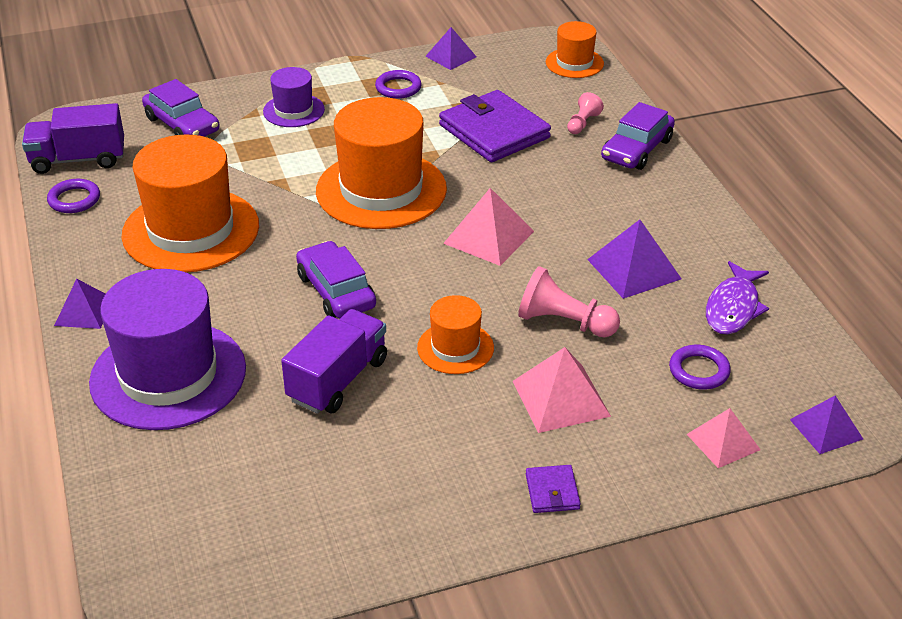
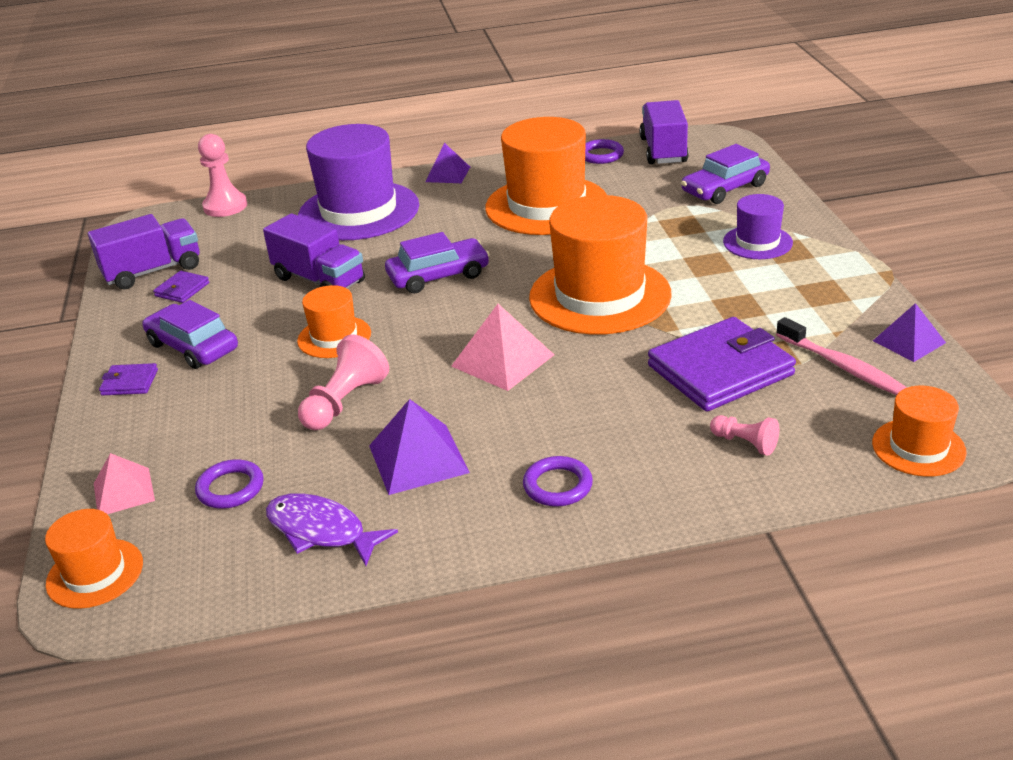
camera: 100 degrees right, 5 degrees down
purple ring [375,70,422,99] -> purple ring moved to [523,456,593,507]
pink pyramid [513,347,611,433] -> none
purple car [601,102,675,170] -> purple car moved to [142,300,238,369]
purple pyramid [790,396,863,454] -> orange hat [45,509,143,609]
none -> purple truck [88,214,200,289]
none -> purple wallet [153,271,209,303]
none -> pink pawn [198,134,247,217]
none -> pink toothbrush [776,317,907,395]

